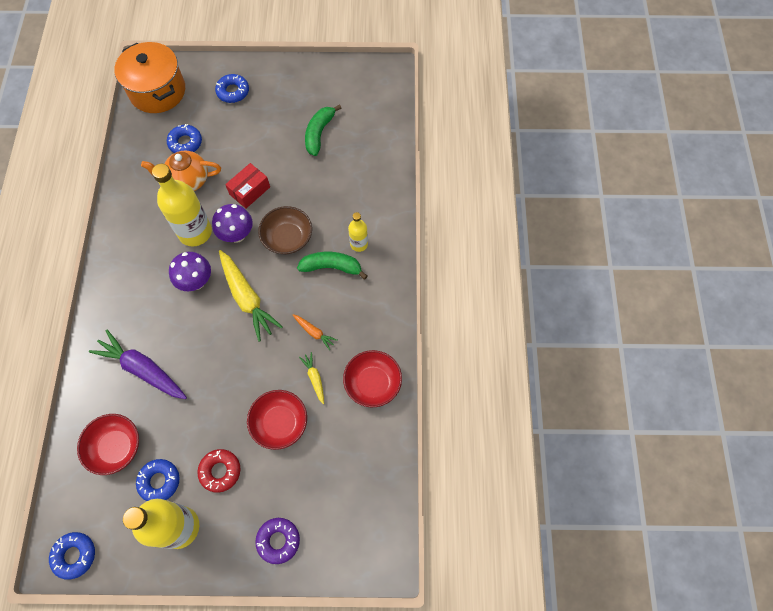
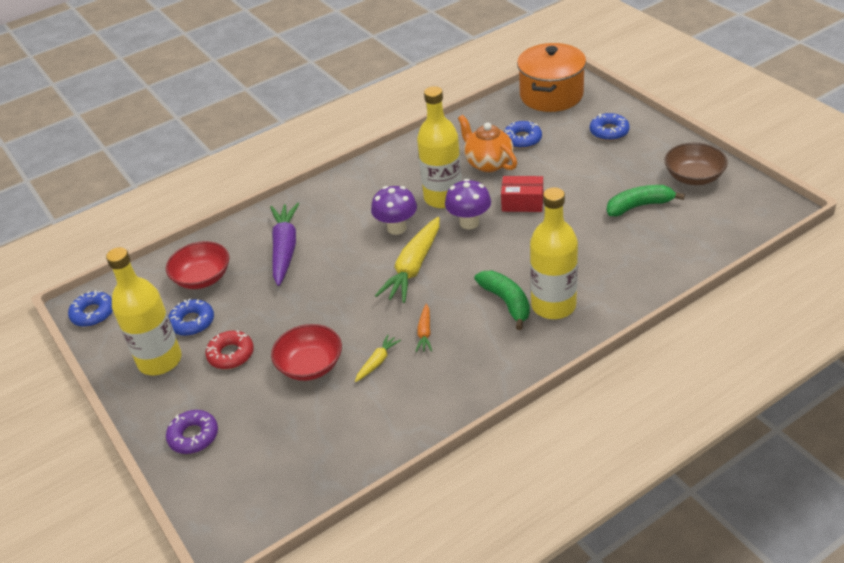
camera: 60 degrees right, 25 degrees down
brown bowl [258,206,312,254] -> brown bowl moved to [665,143,728,185]
red bowl [343,350,402,407] -> none
yellow bottle [348,212,368,252] -> yellow bottle [530,187,578,319], size x1.93

